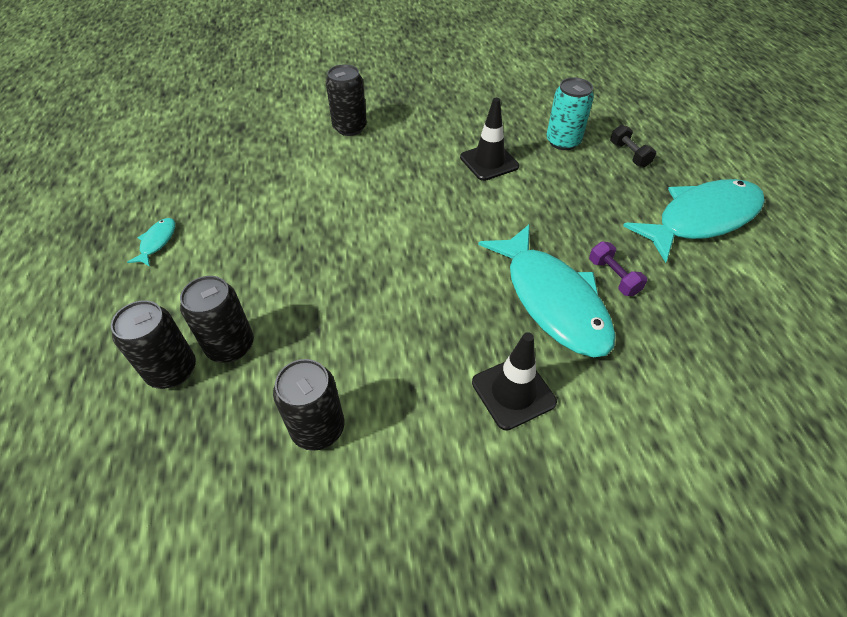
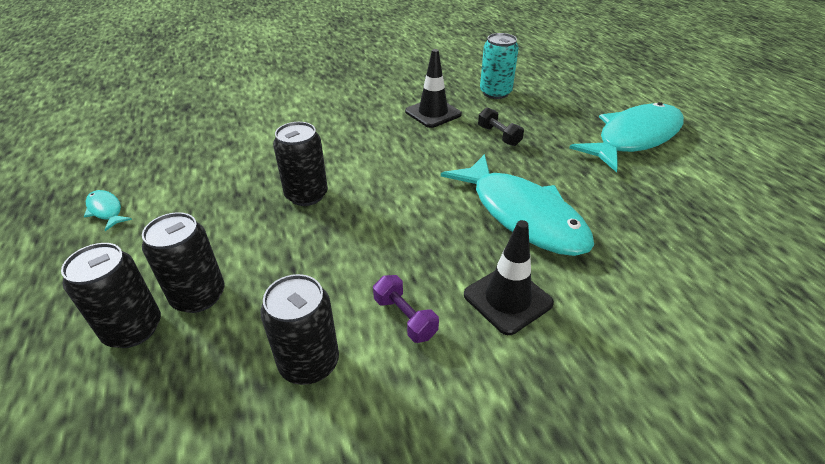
camera: 10 degrees left, 10 degrees down
turquoise fish [127,218,175,267] -> turquoise fish turned 45 degrees counterclockwise [84,190,132,231]
black can [326,64,367,136] -> black can moved to [273,122,328,206]
purple dumbbell [589,241,647,296] -> purple dumbbell moved to [373,275,439,343]
black dumbbell [610,124,656,167] -> black dumbbell moved to [478,107,524,146]

